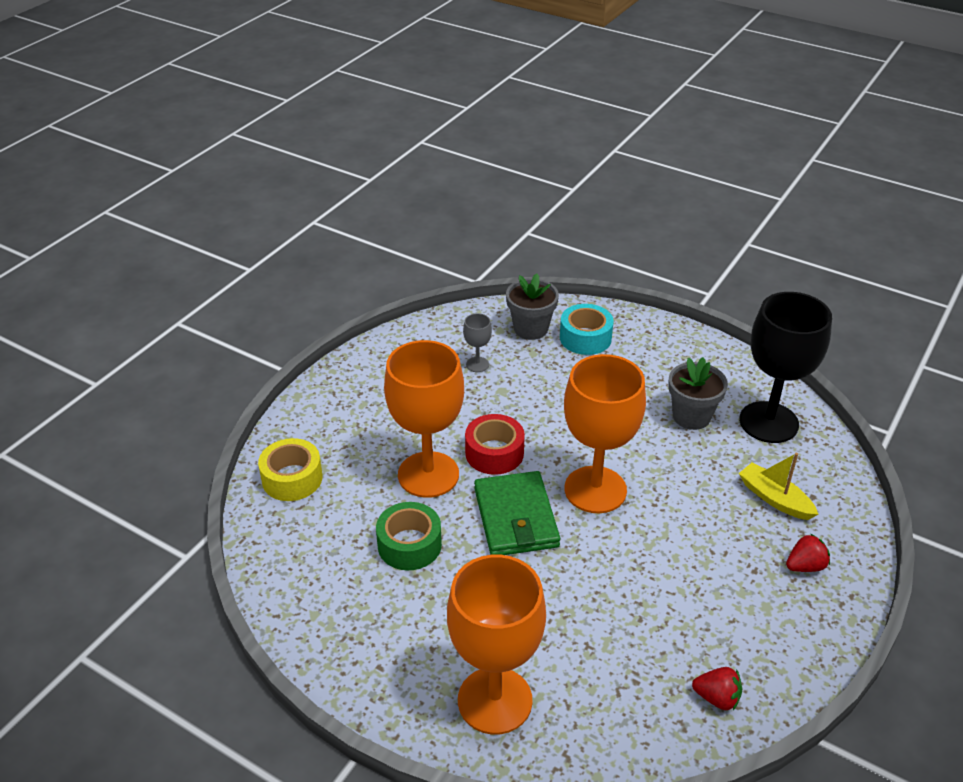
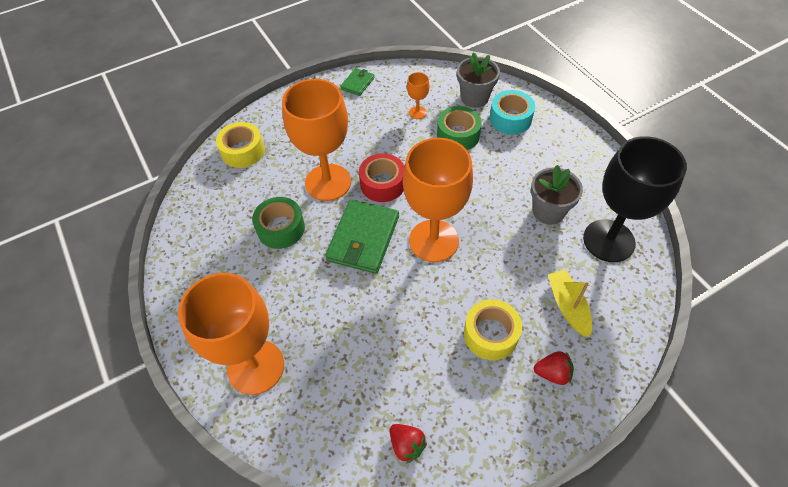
camera: 30 degrees right, 15 degrees up
grey goblet [463,313,492,372] -> orange goblet [407,72,430,119]
none -> green wallet [340,68,375,96]
none -> green tape [437,106,482,150]
none -> yellow tape [464,299,522,360]

